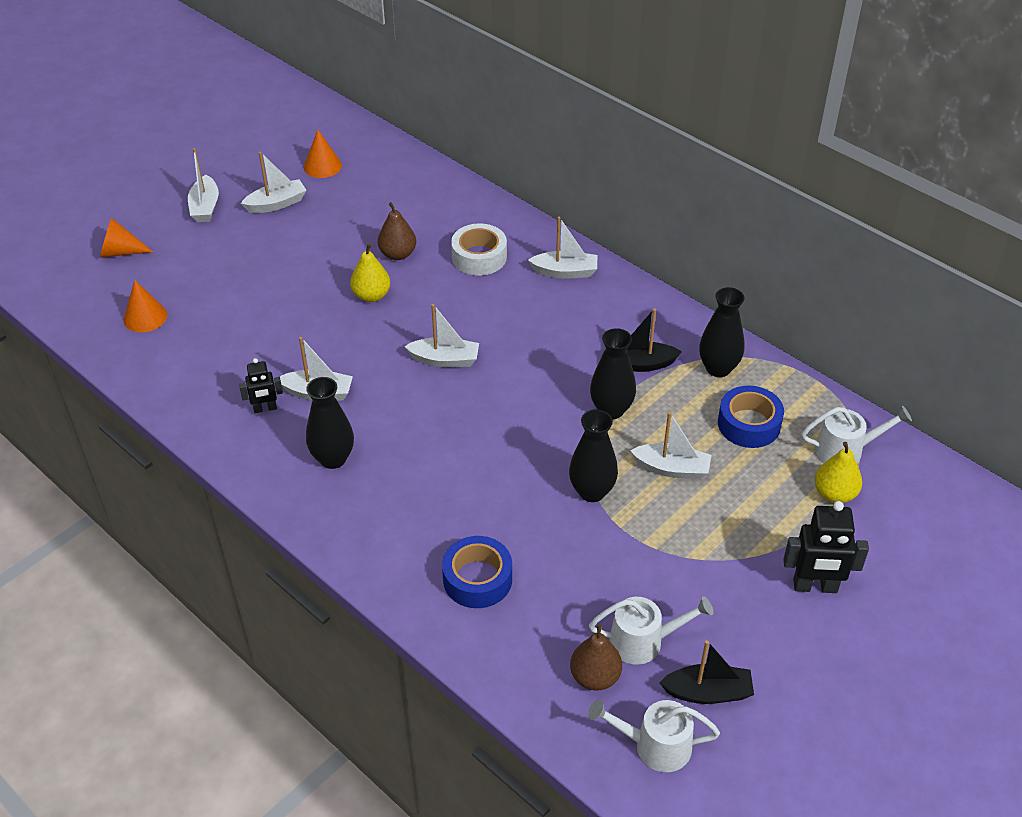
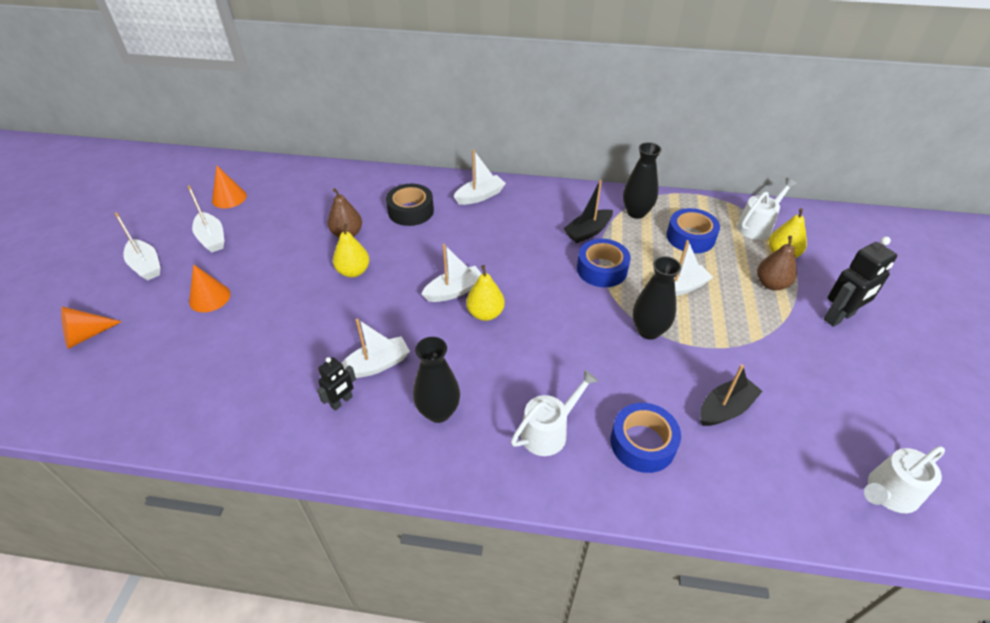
camera: 35 degrees left, 0 degrees up
orange cone [123,280,167,332] -> orange cone moved to [189,264,231,312]
white boat [241,152,306,213] -> white boat turned 120 degrees clockwise [187,185,224,252]
white tape [451,223,507,276] -> black tape [386,184,434,226]
brown pear [570,624,622,691] -> brown pear moved to [757,236,797,291]
white watering can [589,596,713,665] -> white watering can moved to [511,370,598,456]
black vase [590,328,636,419] -> blue tape [577,239,631,287]
black boat [659,640,754,704] -> black boat moved to [700,365,762,426]
none -> yellow pear [466,265,505,321]

